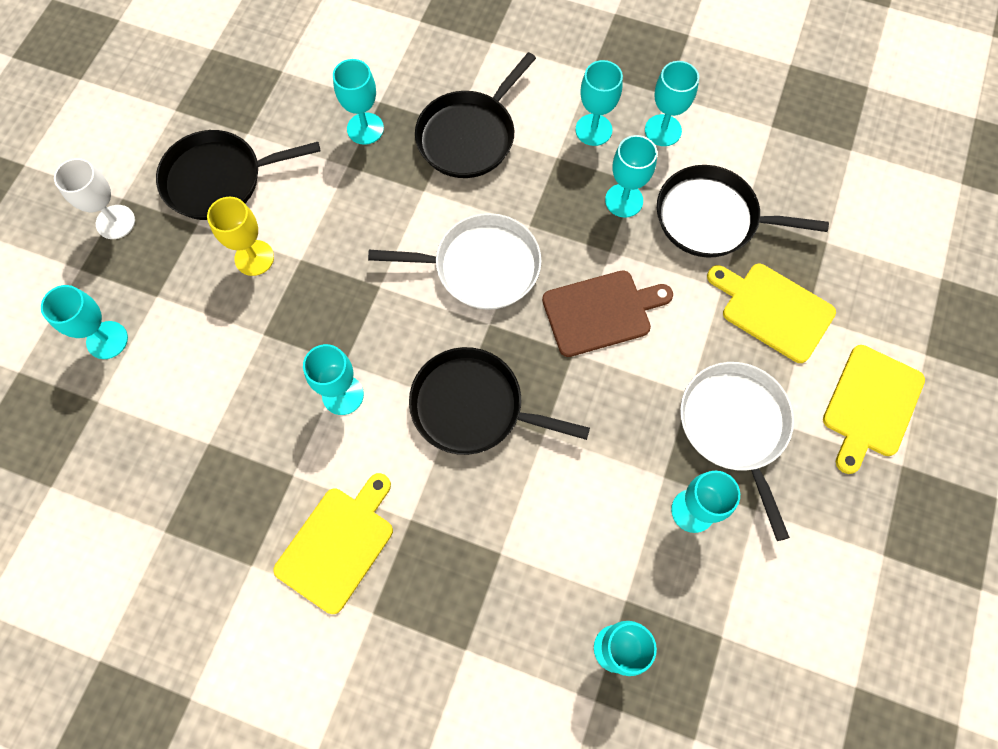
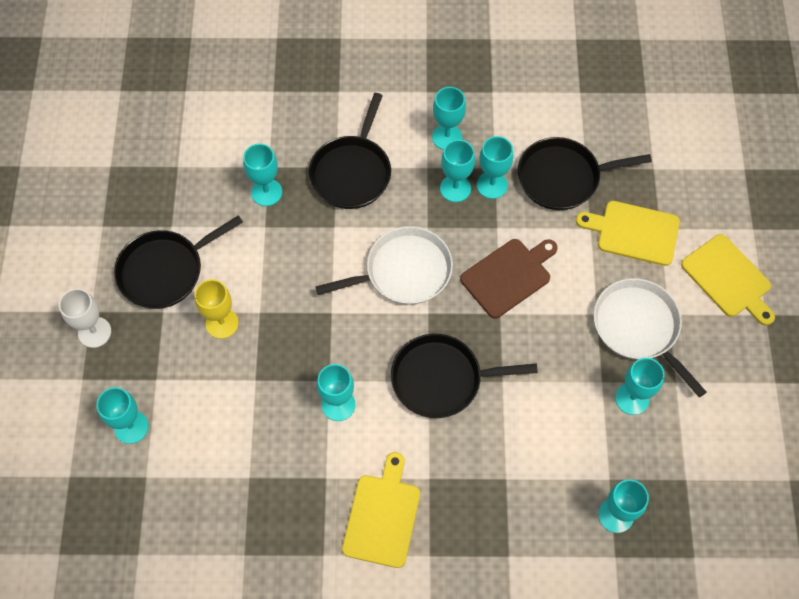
camera: 20 degrees left, 5 degrees down
turquoise goblet [645,61,699,146] -> turquoise goblet moved to [440,140,475,202]
yellow cutting board [823,345,925,474] -> yellow cutting board turned 45 degrees counterclockwise [681,234,775,326]

